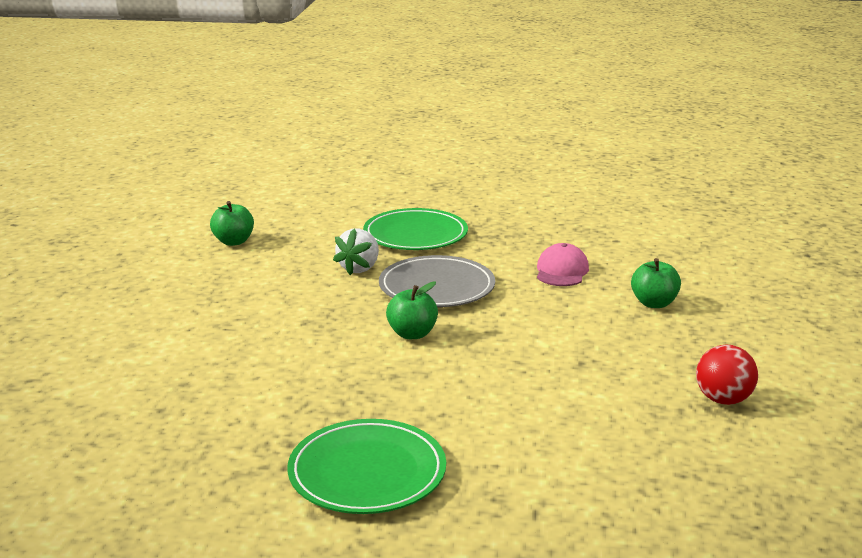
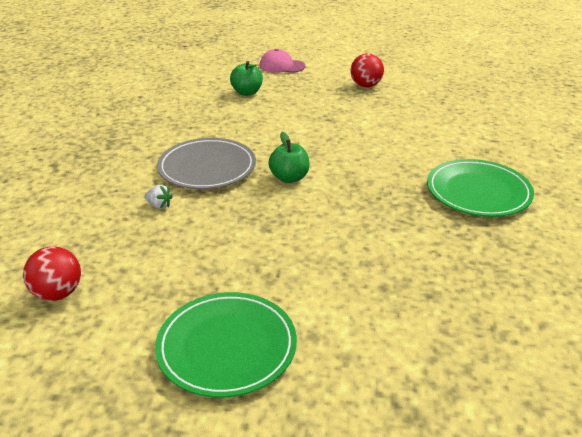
camera: 90 degrees left, 10 degrees up
green apple [210,201,254,246] -> red ball [23,246,81,301]
white strawberry [333,228,379,275] -> white strawberry [144,185,173,209], size x0.57
green plate [363,208,468,250] -> green plate moved to [155,292,297,398]
pink cap [537,243,589,286] -> pink cap moved to [259,49,306,73]

